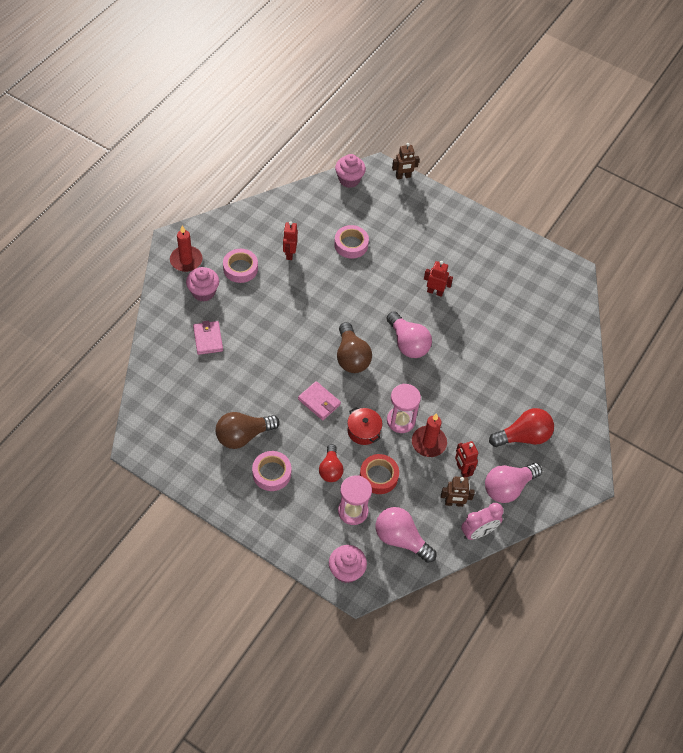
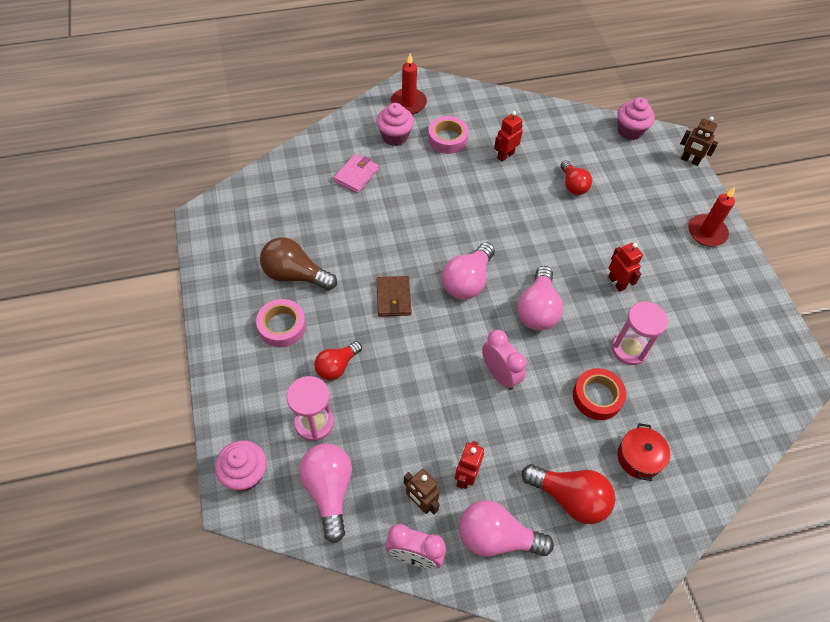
camera: 45 degrees right, 0 degrees up
pink wallet [298,381,341,420] -> brown wallet [377,276,412,317]
pink tape [334,225,369,259] -> red light bulb [561,160,592,195]
brown light bulb [337,322,372,373] -> pink light bulb [442,242,495,299]
red pot [347,407,382,445] -> red pot moved to [617,423,670,481]
red tape [360,454,399,494] -> red tape moved to [573,368,626,420]
pink hourglass [387,384,421,433] -> pink hourglass moved to [612,302,668,365]
red candle [412,413,447,457] -> red candle moved to [688,187,735,246]
none -> pink clock [482,330,527,390]

